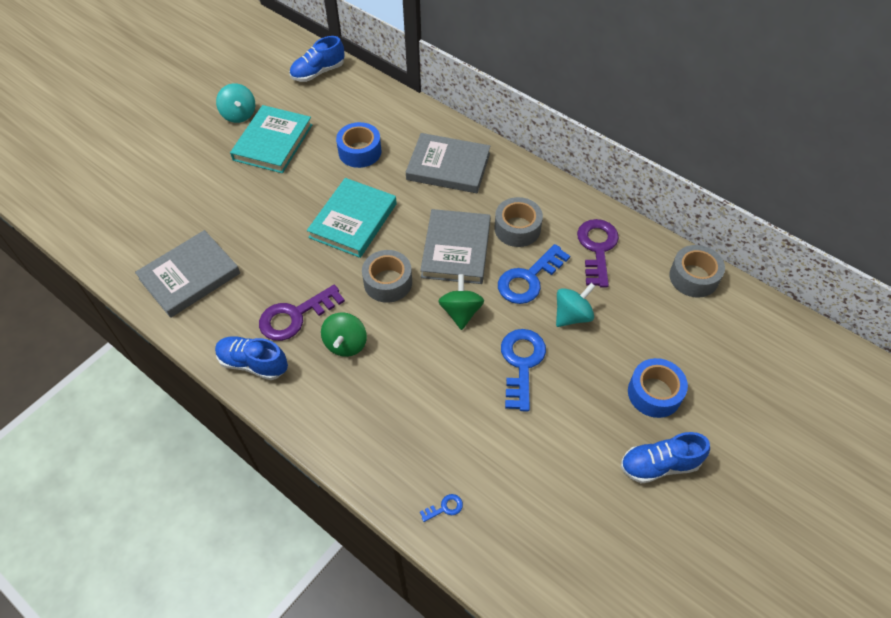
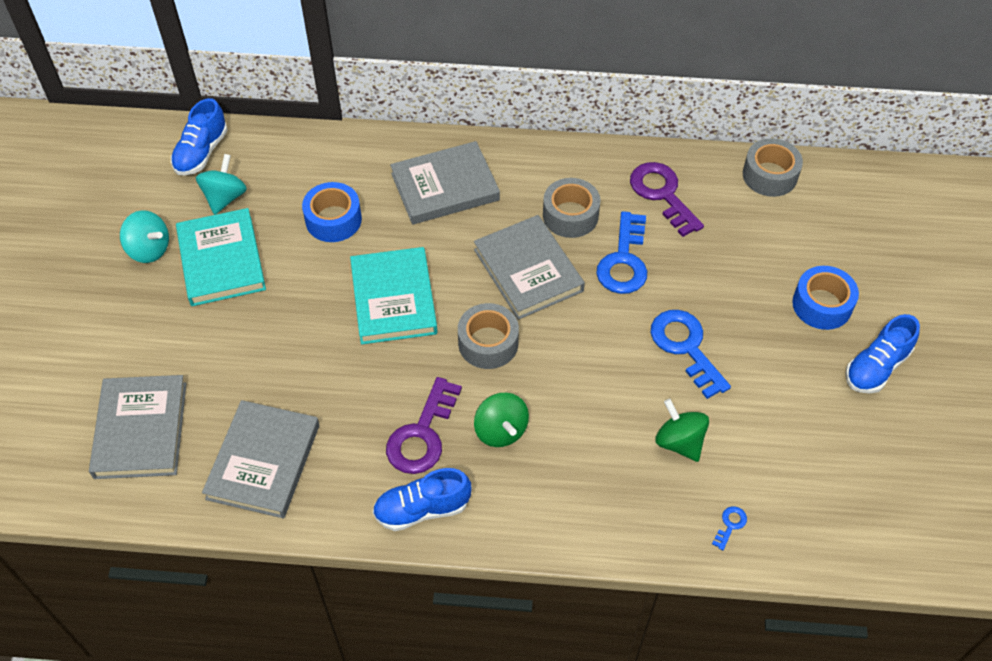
camera: 35 degrees left, 0 degrees up
green spinning top [438,274,484,330] -> green spinning top moved to [656,399,709,462]
turquoise spinning top [556,283,596,327] -> turquoise spinning top moved to [196,154,247,215]
none -> grey book [89,375,187,479]

